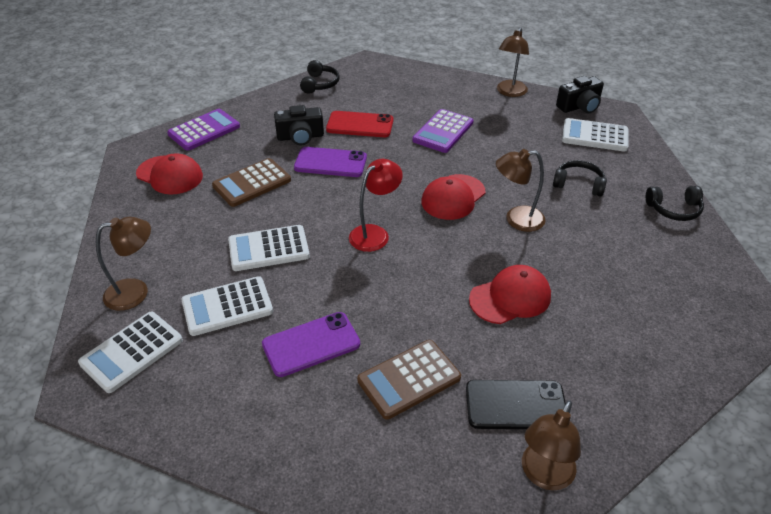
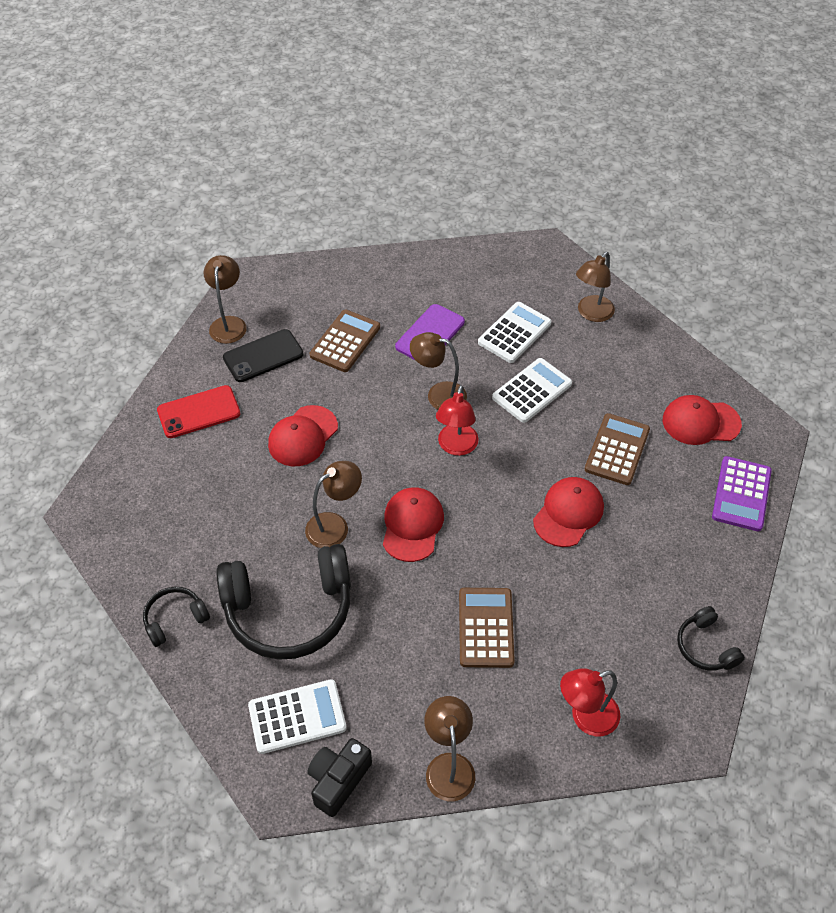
camera: 150 degrees right, 10 degrees up
white calculator [78,311,183,393] -> none
black camera [274,105,324,145] -> none
purple phone [294,147,367,177] -> red cap [533,477,604,547]
red phone [326,111,394,137] -> red phone moved to [157,385,241,438]
purple calculator [412,109,474,153] -> brown calculator [459,588,515,668]
black headphones [553,160,607,197] -> black headphones [217,544,351,660], size x2.12
none -> brown lamp [410,332,467,410]
none -> red lamp [560,668,620,737]

